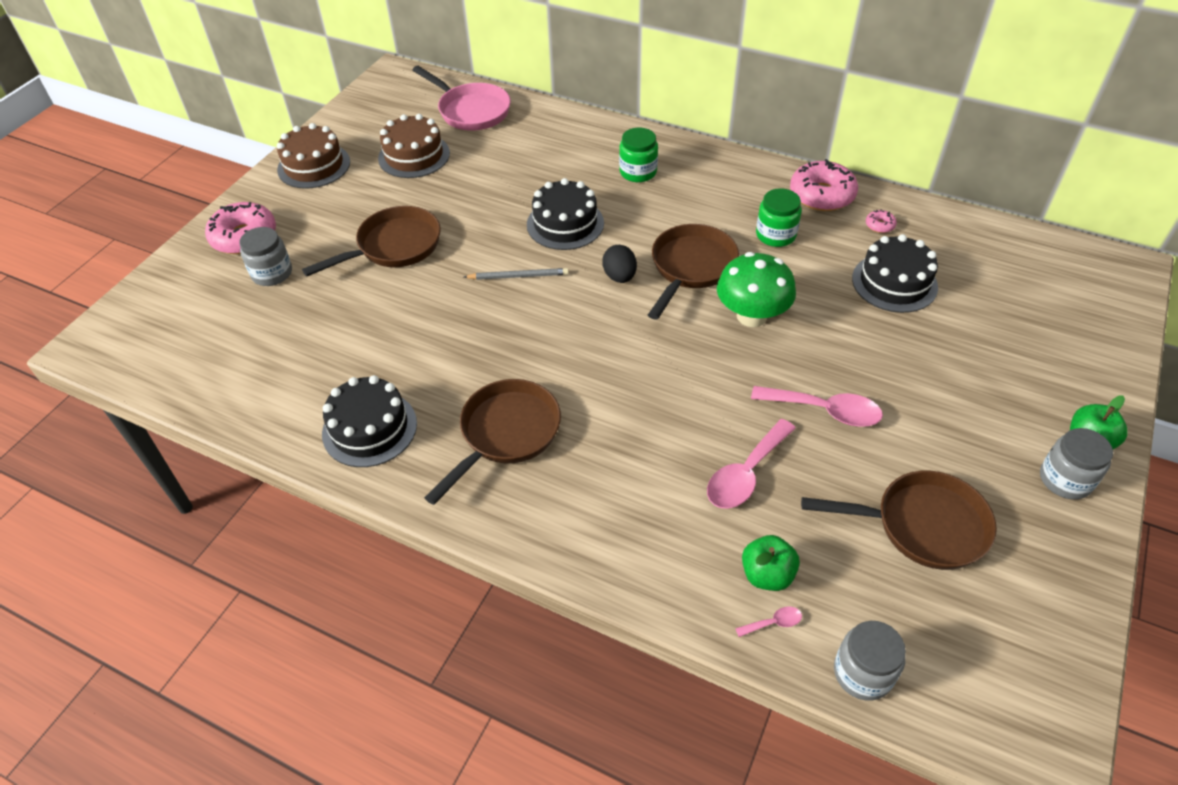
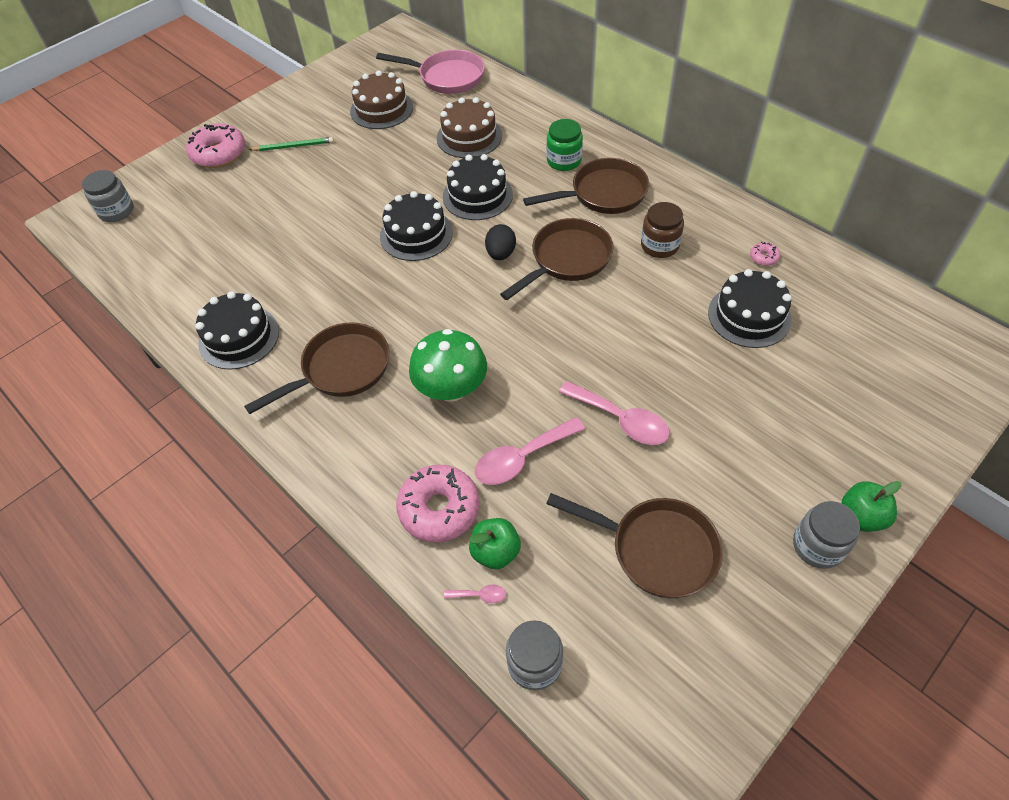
camera: 20 degrees right, 5 degrees up
grey jar [239,227,292,286] -> grey jar moved to [82,170,134,222]
brown cake [277,123,350,189] -> brown cake moved to [437,97,502,158]
brown pan [302,206,441,276] -> brown pan moved to [523,158,649,214]
pink pan [412,66,511,131] -> pink pan turned 45 degrees counterclockwise [376,50,485,94]
grey pencil [464,268,569,280] -> black cake [380,191,453,261]
green mushroom [717,252,796,327] -> green mushroom moved to [409,329,487,402]
green jar [756,188,802,247] -> brown jar [641,202,684,258]
pink donut [790,159,858,211] -> pink donut moved to [396,465,479,543]
none -> green pencil [249,137,334,151]

